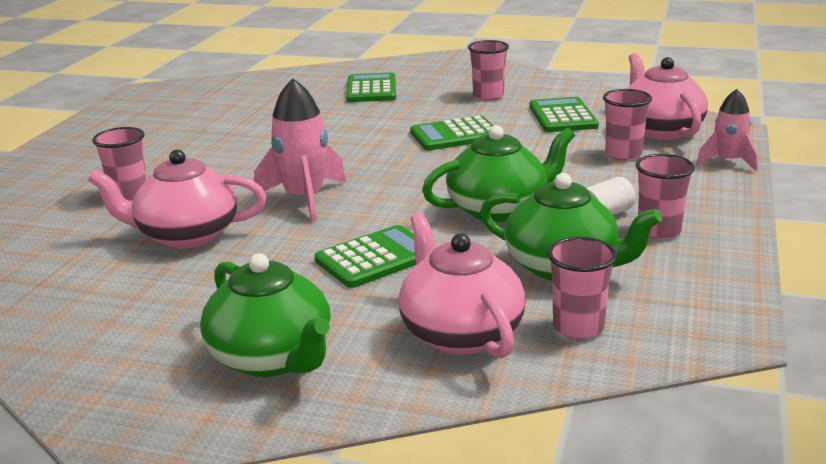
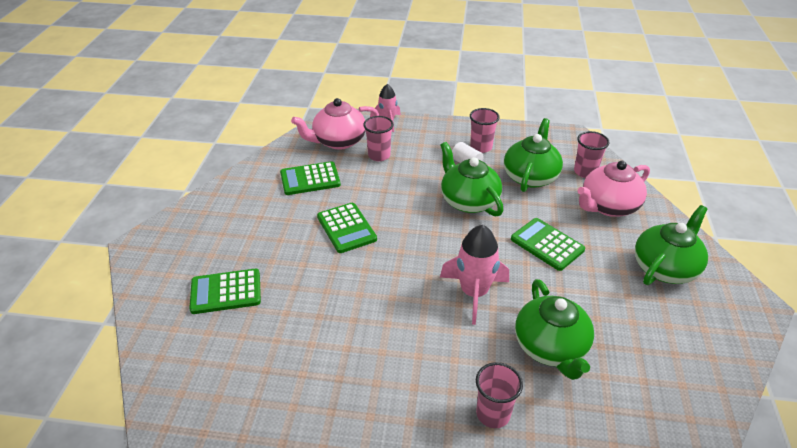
camera: 100 degrees left, 15 degrees up
pink teapot [88,149,266,249] -> green teapot [515,279,594,380]
pink cup [468,40,509,101] -> none

